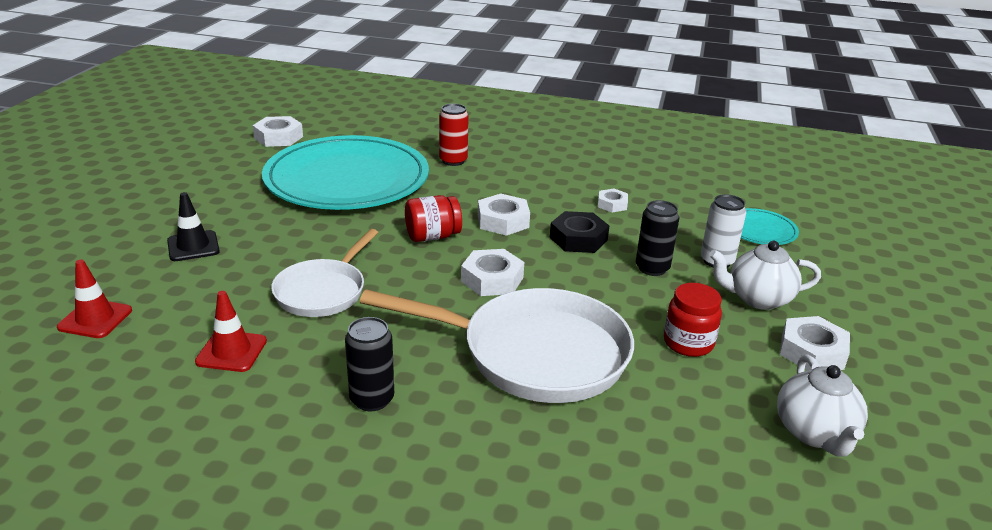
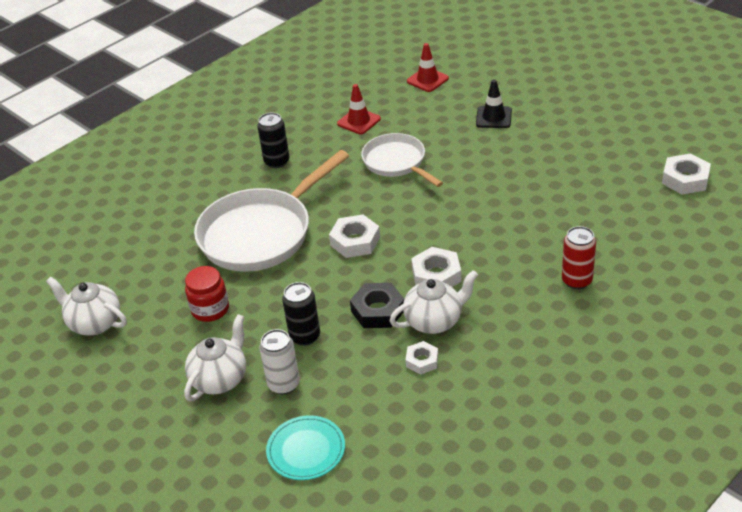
camera: 125 degrees right, 10 degrees up
turquoise plate [262,135,429,210] -> none
red jar [405,195,462,242] -> none
white nut [780,316,850,371] -> none
none -> white teapot [390,270,478,334]

